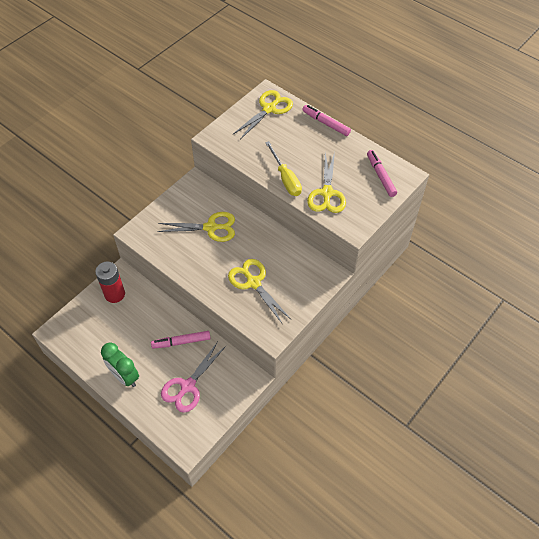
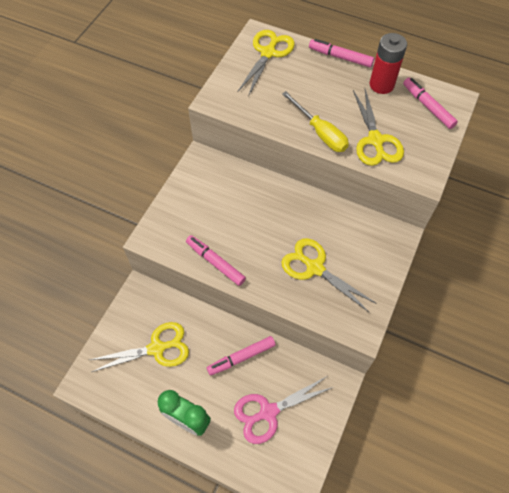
camera: 15 degrees left, 5 degrees up
red battery [95,261,125,303] -> red battery moved to [370,33,407,94]
yellow scissors [157,212,235,242] -> yellow scissors moved to [90,322,189,372]
pink scissors [161,342,226,413] -> pink scissors turned 45 degrees clockwise [234,376,333,444]
none -> pink marker [186,235,246,286]

